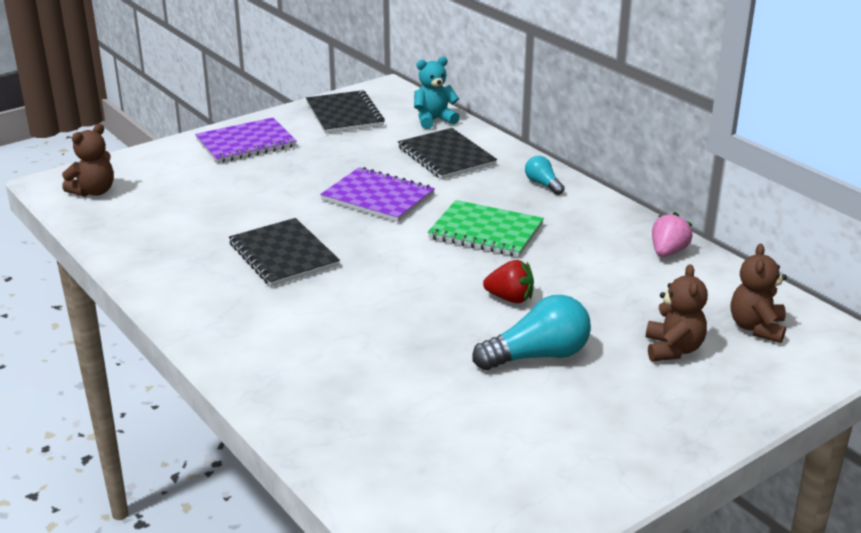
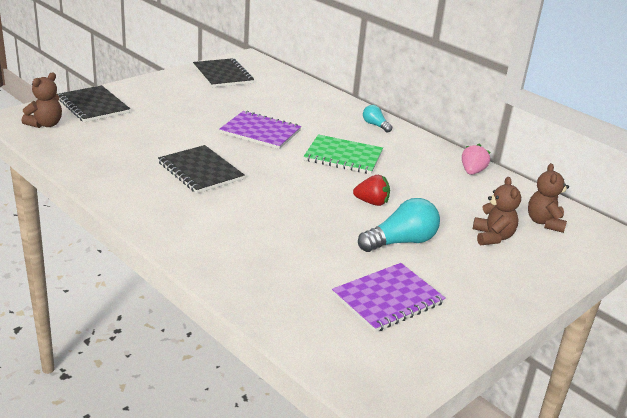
camera: 10 degrees left, 0 degrees up
purple notebook [195,118,297,163] -> purple notebook moved to [332,263,446,332]
black notebook [398,128,497,179] -> black notebook moved to [58,85,130,122]
turquoise teddy bear [414,56,460,129] -> none

